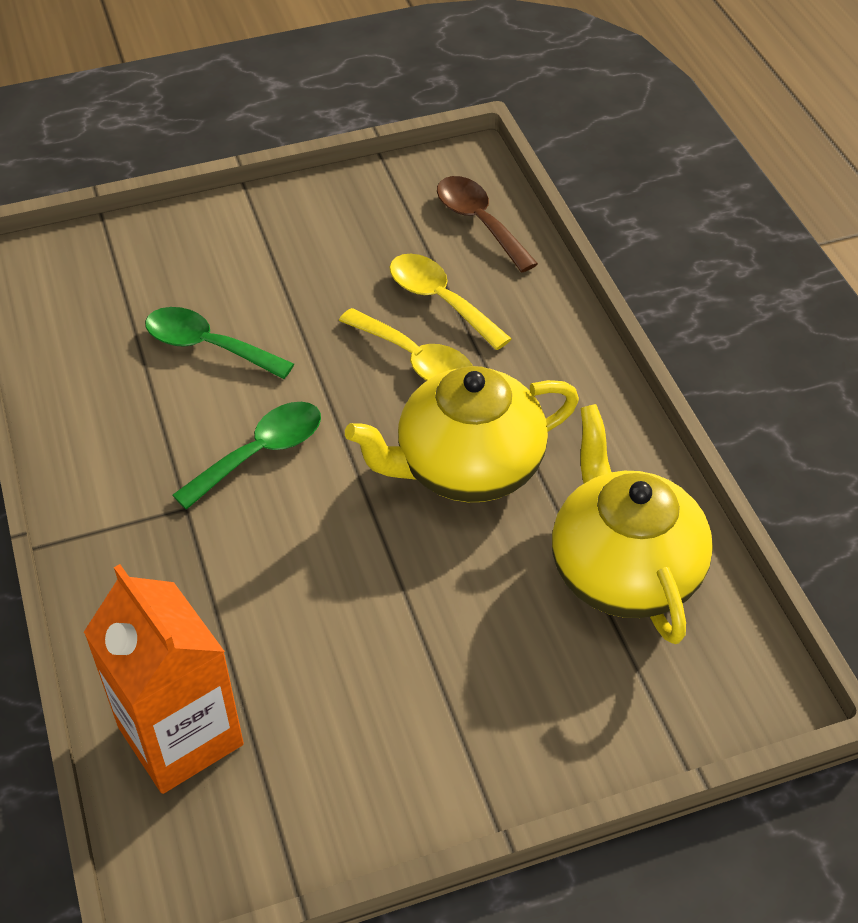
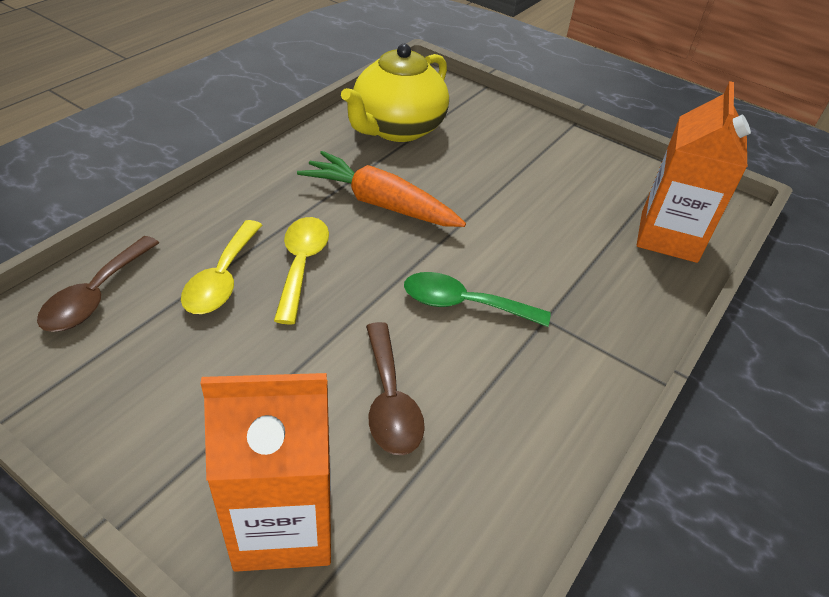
camera: 130 degrees left, 5 degrees down
green spoon [145,307,294,379] -> brown spoon [366,322,425,455]
yellow teapot [345,366,579,502] -> orange carrot [297,151,466,227]
none -> orange carton [201,373,331,572]

